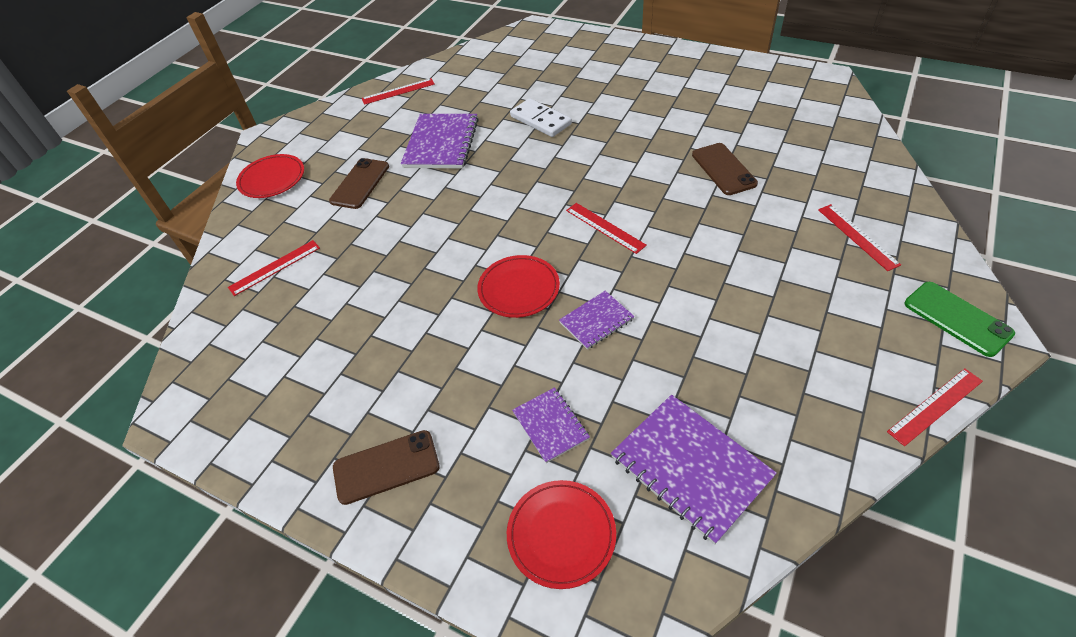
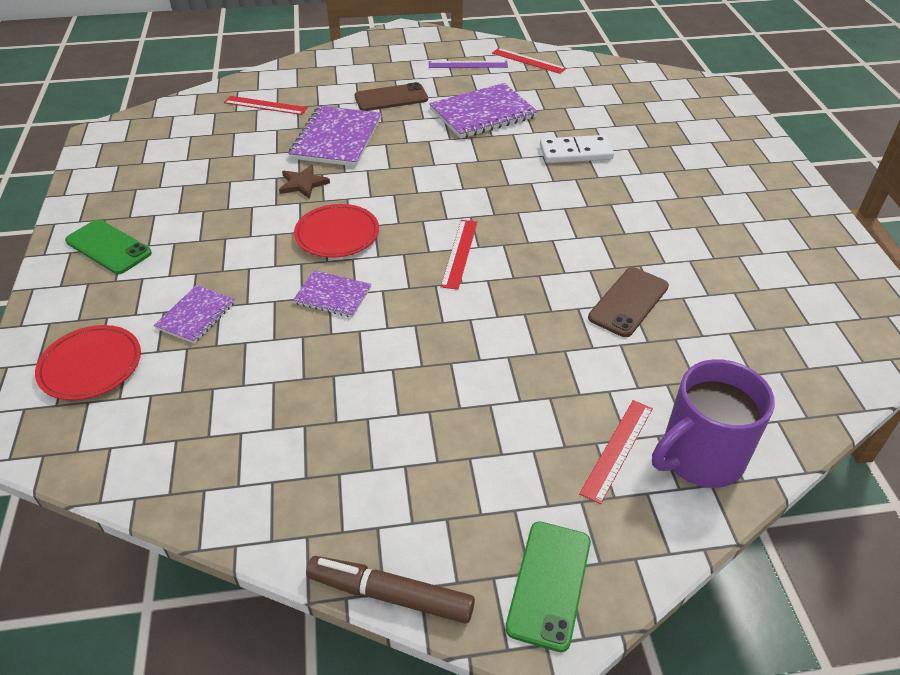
camera: 50 degrees right, 5 degrees down
red plate [236,154,304,198] -> none
brown phone [333,430,440,505] -> green phone [65,219,152,274]
white domino [510,98,572,137] -> white domino turned 75 degrees clockwise [540,135,614,163]
purple notebook [611,395,777,545] -> purple notebook moved to [289,106,382,166]
red ruler [887,368,983,446] -> brown marker [306,556,475,623]
none -> brown star [279,165,330,199]
none -> purple ruler [429,61,508,68]
none -> purple mug [652,359,775,488]

